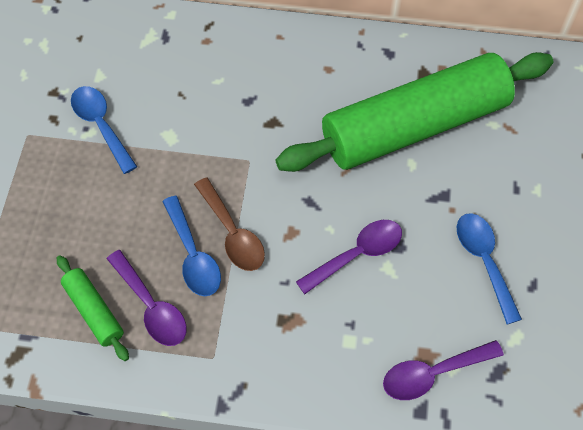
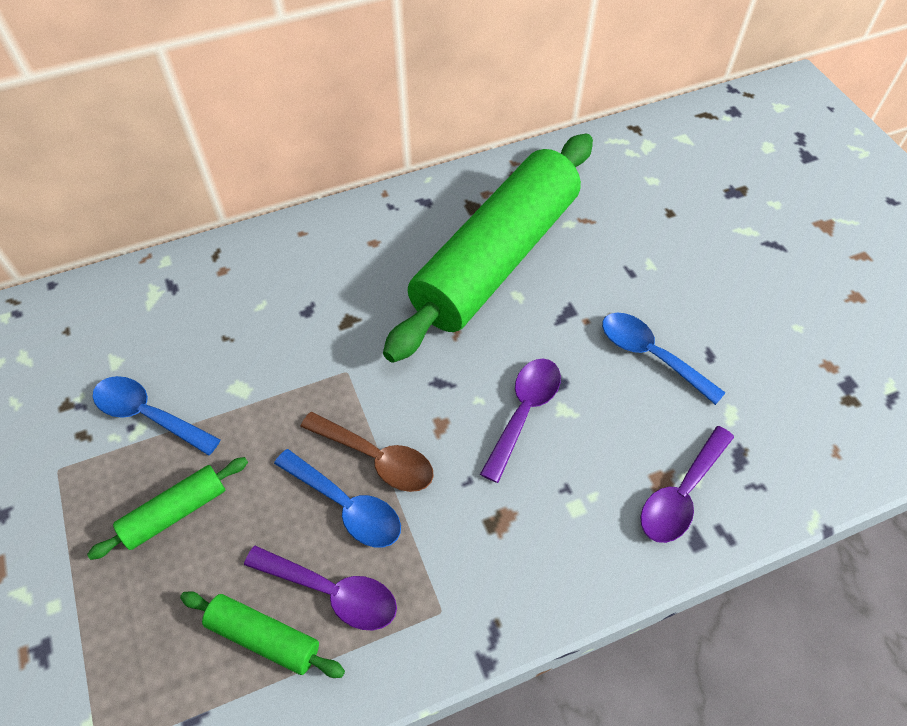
camera: 30 degrees left, 5 degrees down
none -> green rolling pin [87,457,248,560]

